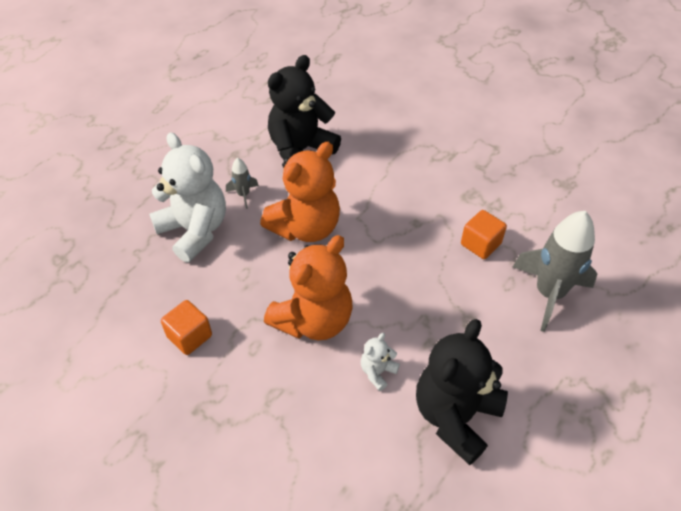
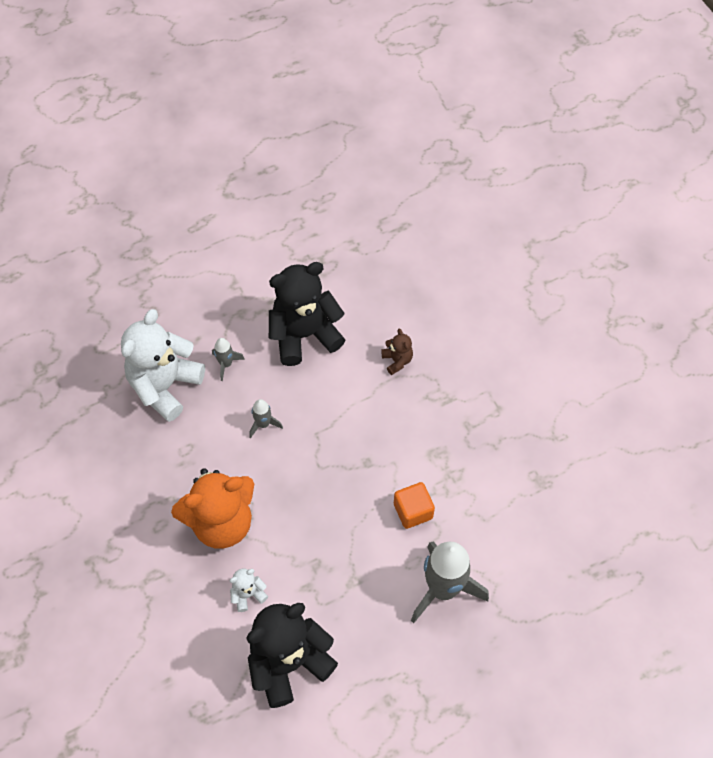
camera: 25 degrees right, 10 degrees up
white teddy bear [149,132,226,262] -> white teddy bear turned 135 degrees counterclockwise [121,309,205,422]
orange cube [161,300,212,355] -> none
orange teddy bear [260,142,340,242] -> grey rocket [249,399,283,438]
none -> brown teddy bear [381,328,413,375]

